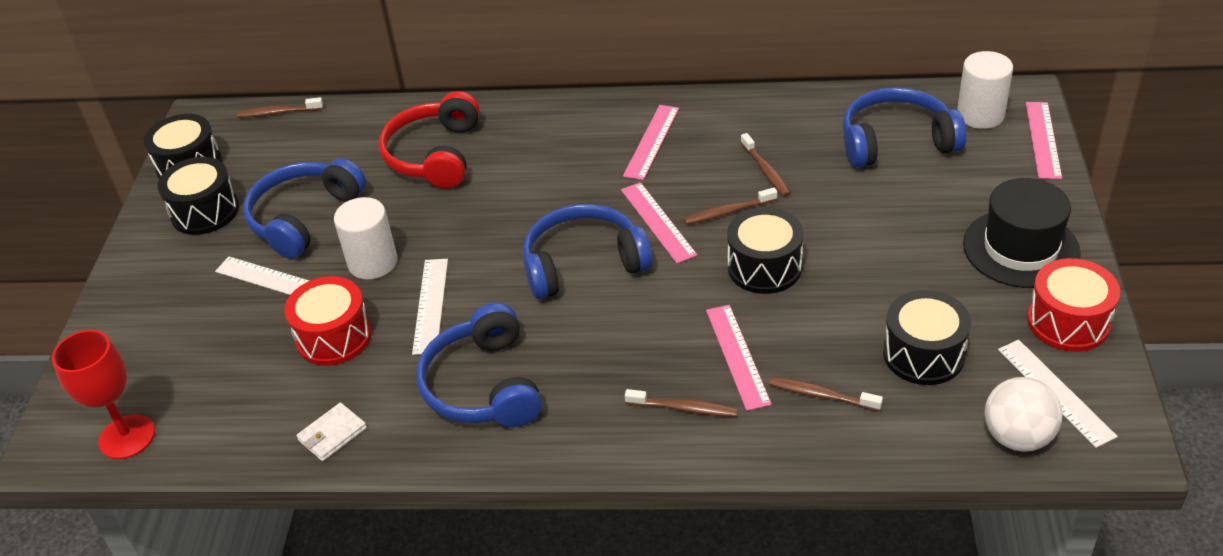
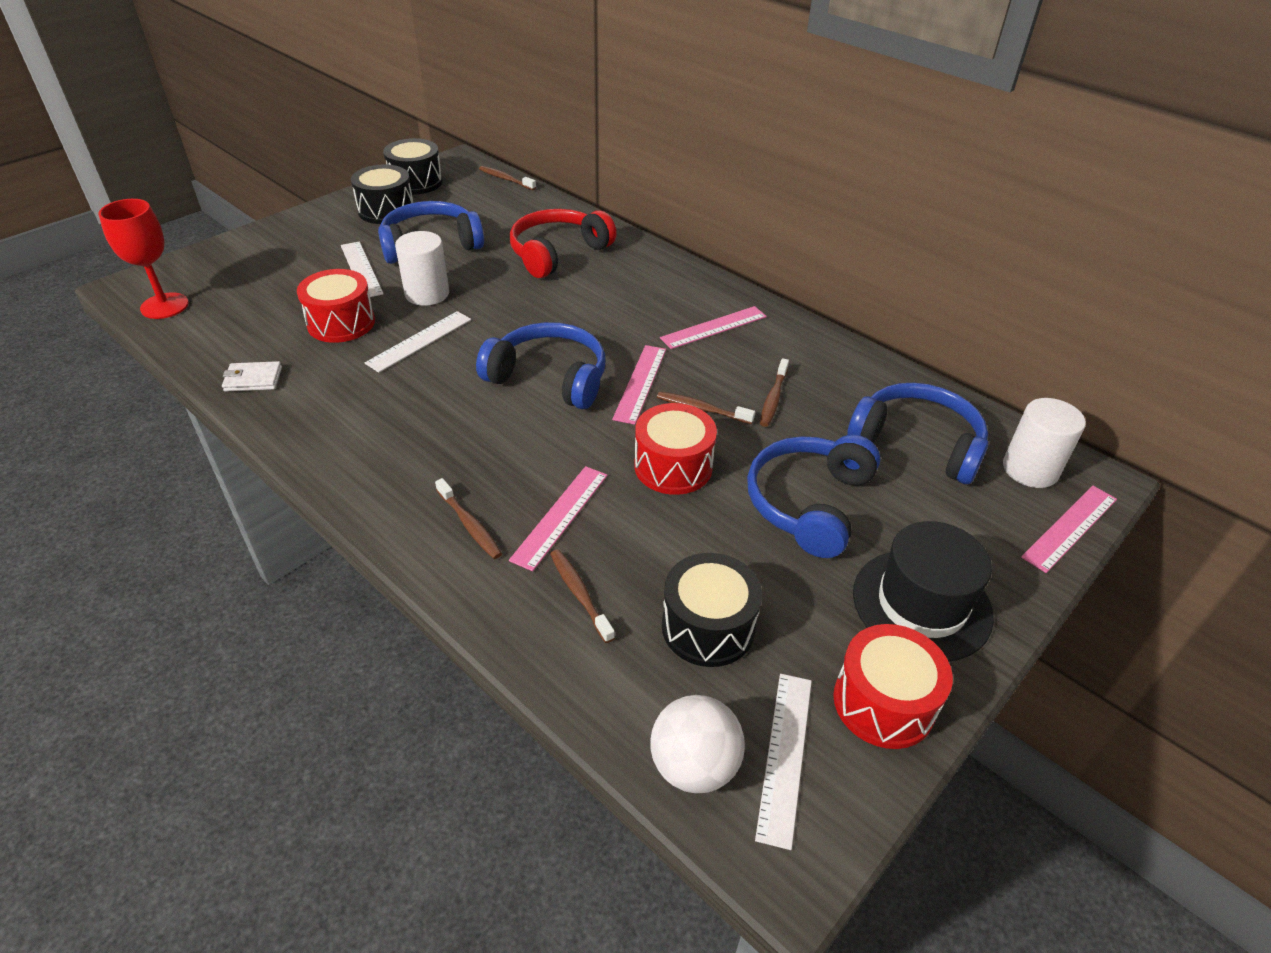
camera: 35 degrees right, 0 degrees up
blue headphones [416,303,542,427] -> blue headphones moved to [747,435,881,558]
black drum [727,207,804,294] -> red drum [634,403,717,495]

